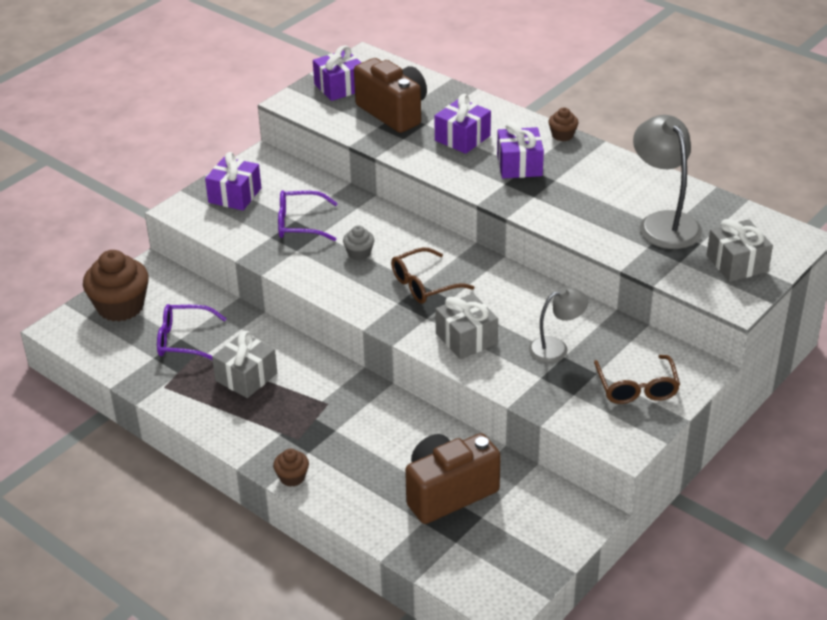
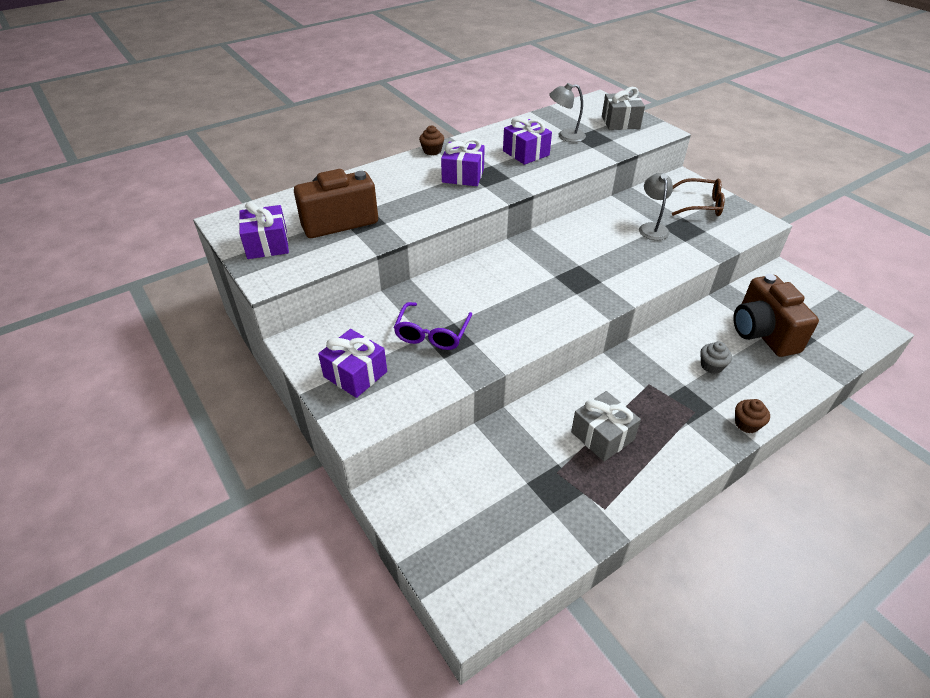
camera: 75 degrees left, 5 degrees up
brown cupcake [83,250,149,322] -> none
purple glasses [157,304,227,360] -> none
grey cupcake [343,226,374,260] -> grey cupcake moved to [700,341,732,374]
brown glasses [391,247,474,304] -> none
purple gift [434,94,491,154] -> purple gift moved to [503,117,552,165]
grey gift [435,293,498,359] -> none
grey lamp [633,115,702,249] -> grey lamp [549,83,586,142], size x0.60

